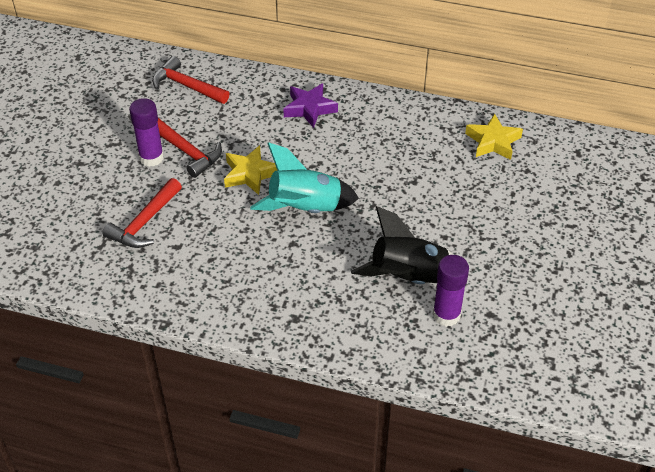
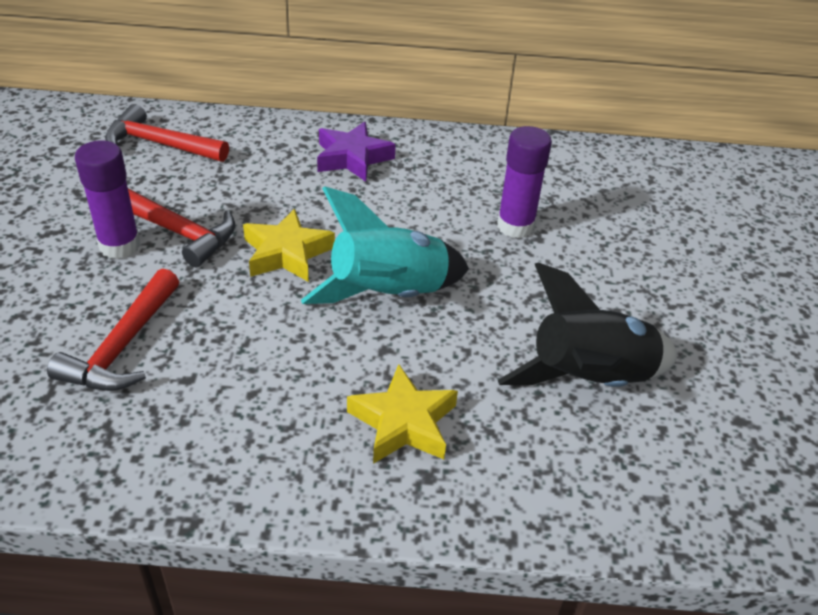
camera: 15 degrees left, 5 degrees down
purple glue stick [433,255,469,327] -> purple glue stick moved to [497,126,552,238]
yellow star [465,114,523,160] -> yellow star moved to [347,364,458,464]

